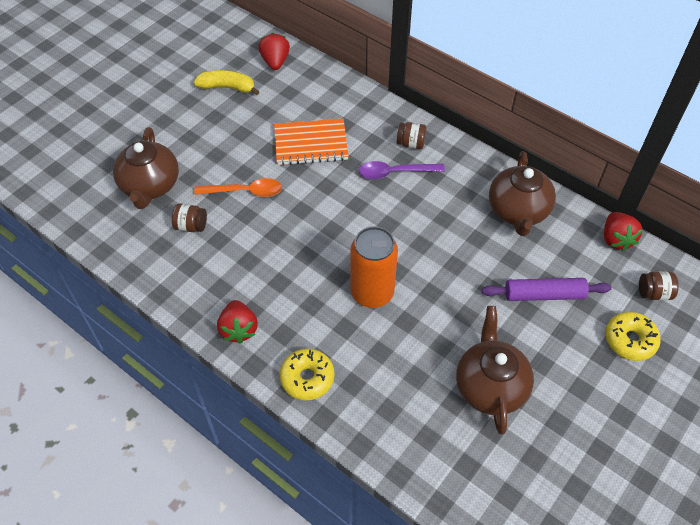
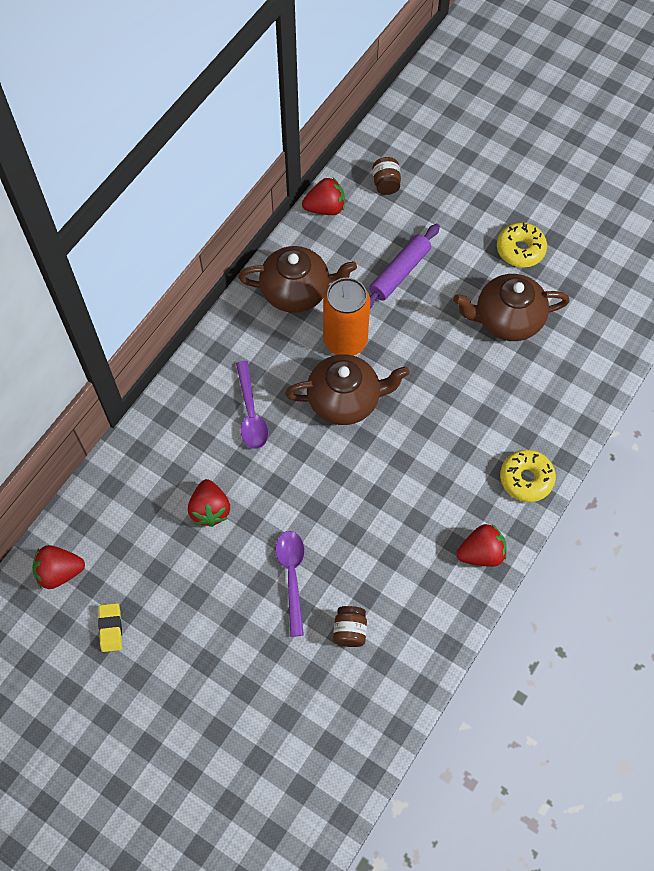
camera: 95 degrees left, 10 degrees up
brown teapot [113,127,179,209] -> brown teapot moved to [285,354,410,425]
yellow banana [194,70,259,95] -> yellow eraser [98,603,122,652]
orange spoon [194,178,282,197] -> purple spoon [276,531,304,637]
orange notebook [274,119,349,166] -> red strawberry [188,479,230,527]
orange can [351,226,398,308] -> orange can moved to [323,278,370,356]
brown jar [397,122,427,149] -> none
purple rolling pin [482,278,612,301] -> purple rolling pin turned 45 degrees clockwise [369,224,440,309]
yellow donut [605,312,661,361] -> yellow donut moved to [497,222,547,267]

